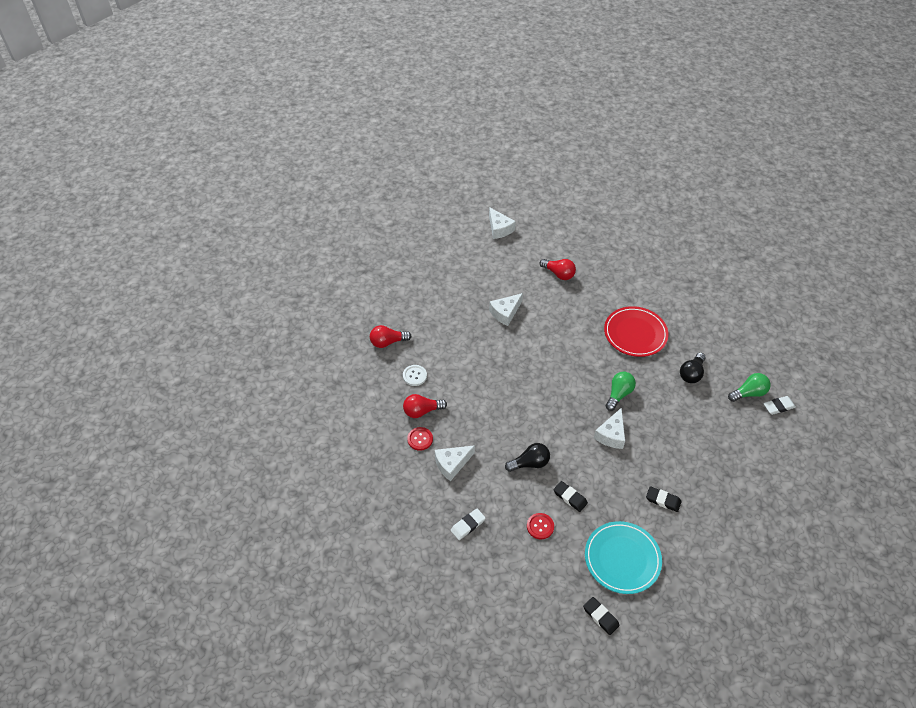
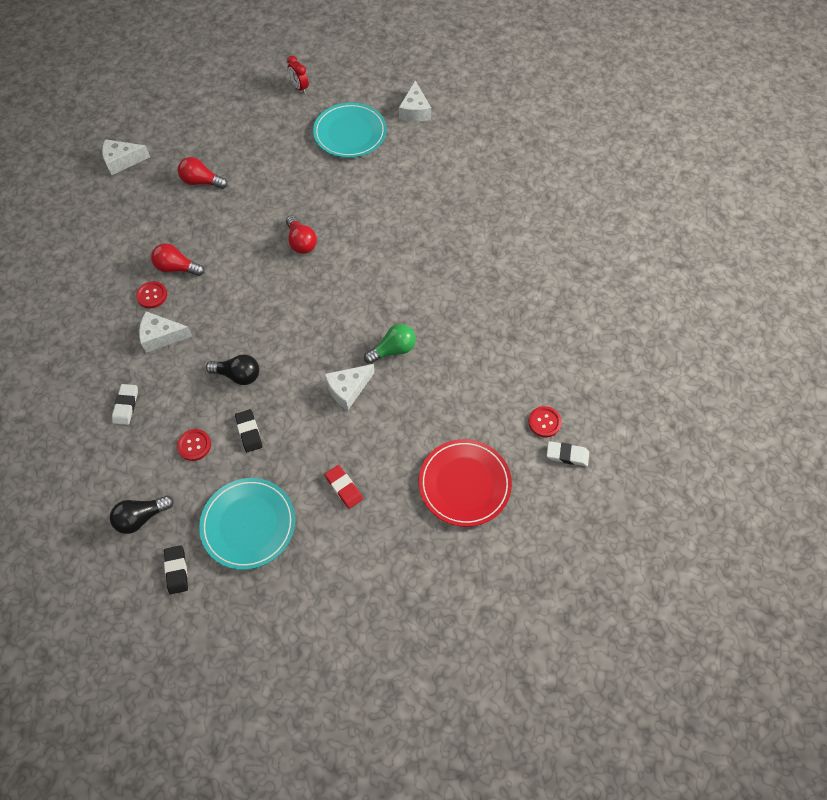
camera: 30 degrees right, 10 degrees up
white button [403,365,427,386] -> none
white eraser [451,509,486,540] -> white eraser turned 75 degrees counterclockwise [112,384,138,425]
white cheese [489,293,523,326] -> white cheese moved to [102,139,150,175]
red light bulb [540,259,576,280] -> red light bulb moved to [286,215,317,254]
red plate [604,306,669,357] -> red plate moved to [419,439,512,527]
black eraser [646,486,681,512] -> red eraser [325,465,363,509]
black light bulb [680,353,706,383] -> black light bulb moved to [110,496,174,534]
green light bulb [728,373,771,402] -> red button [528,406,562,437]
none -> red clock [287,56,309,94]
none -> turquoise plate [313,102,387,158]

